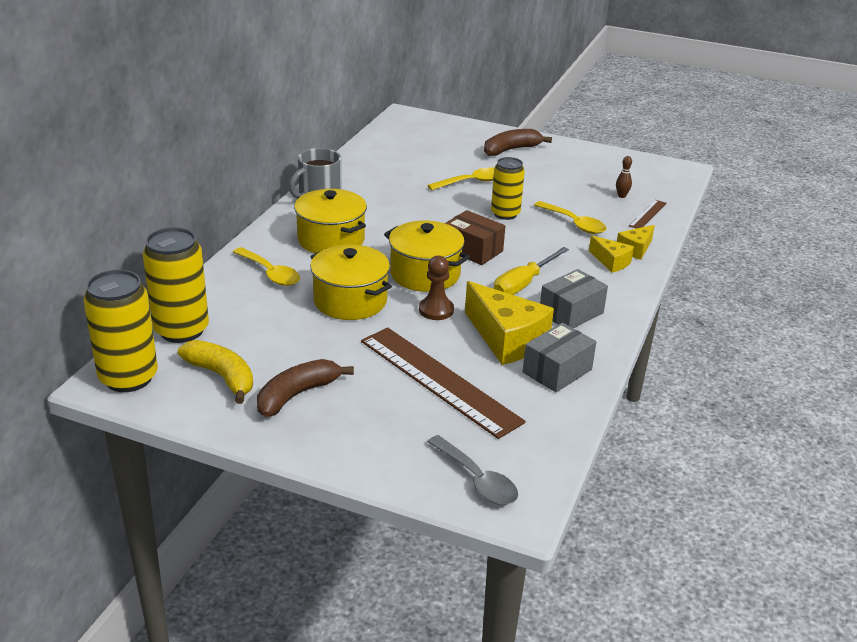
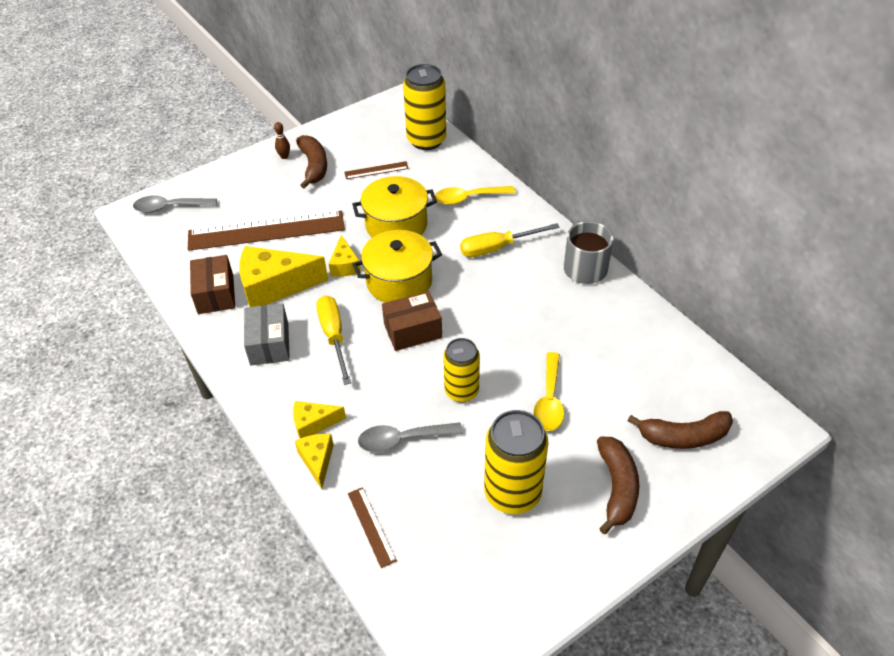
camera: 125 degrees right, 15 degrees up
yellow can [83,270,158,392] -> yellow can moved to [484,410,548,514]
yellow banana [178,340,253,404] -> none
yellow pot [294,189,367,253] -> yellow screwdriver [460,223,560,257]
brown pawn [419,255,454,320] -> yellow cheese [329,235,361,277]
grey box [523,323,596,392] -> brown box [190,255,235,314]
yellow spoon [534,201,606,234] -> grey spoon [358,422,463,452]
brown bowling pin [616,156,632,198] -> brown bowling pin moved to [274,122,290,159]
none -> brown ruler [344,161,409,179]
none -> brown banana [627,411,733,449]

